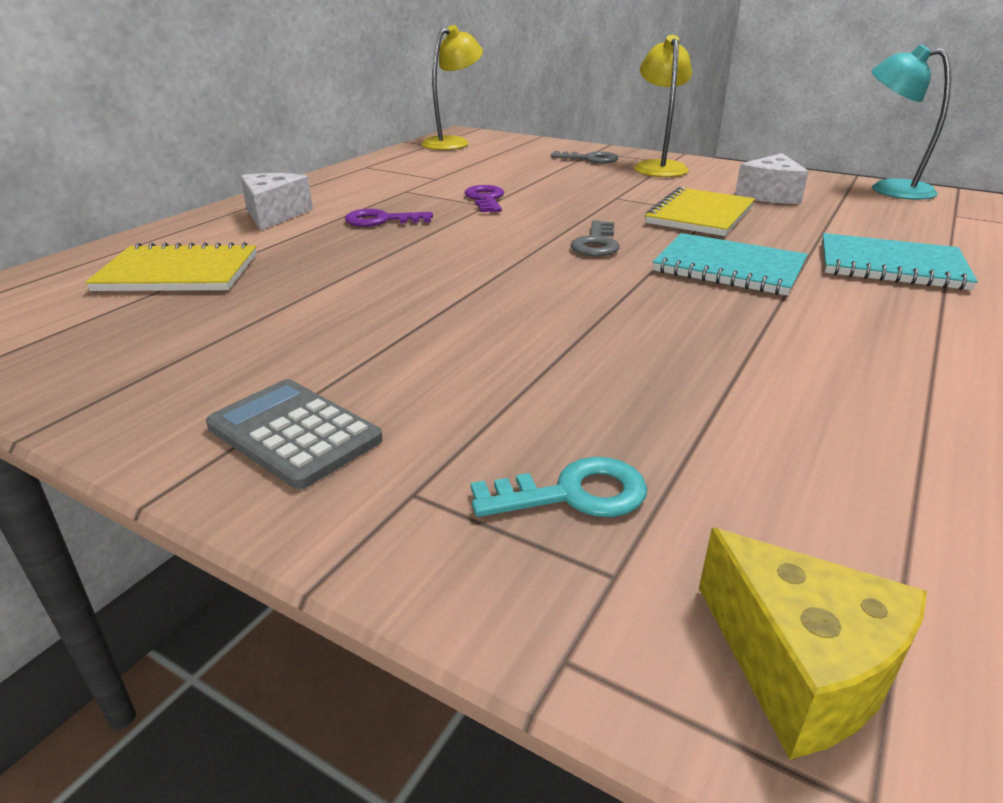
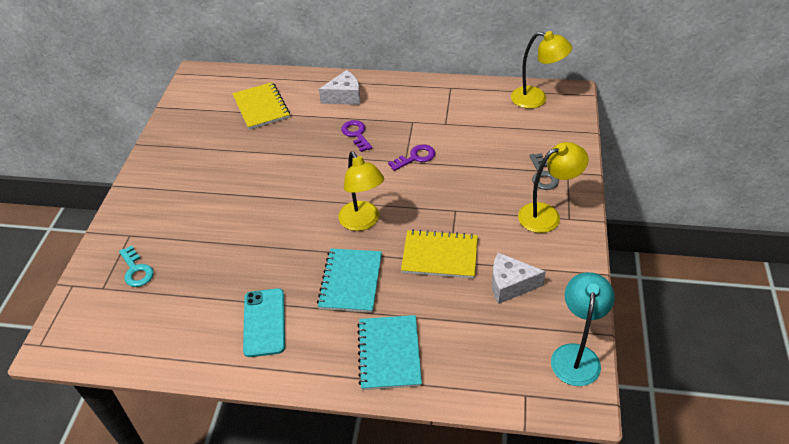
camera: 70 degrees right, 15 degrees up
grey calculator [206,379,382,489] -> none
grey key [571,220,619,256] -> yellow lamp [338,152,384,231]
yellow cheese [699,528,927,760] -> none
none -> turquoise phone [243,288,285,357]

